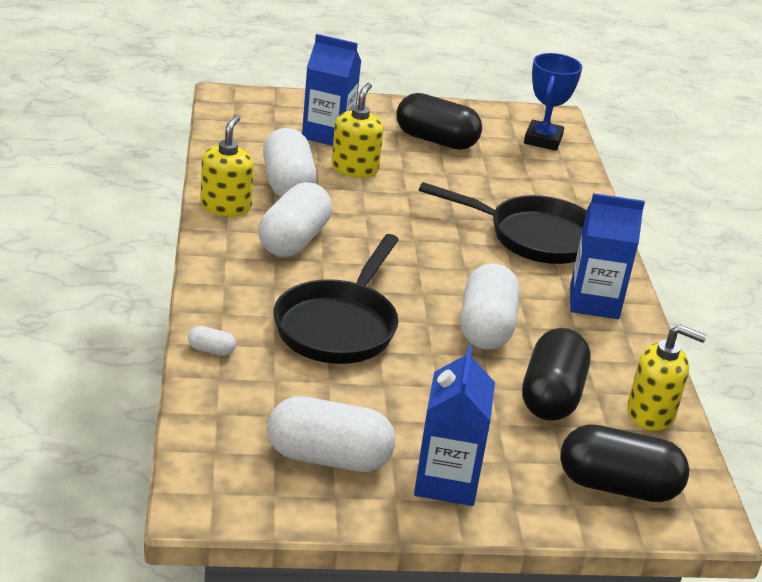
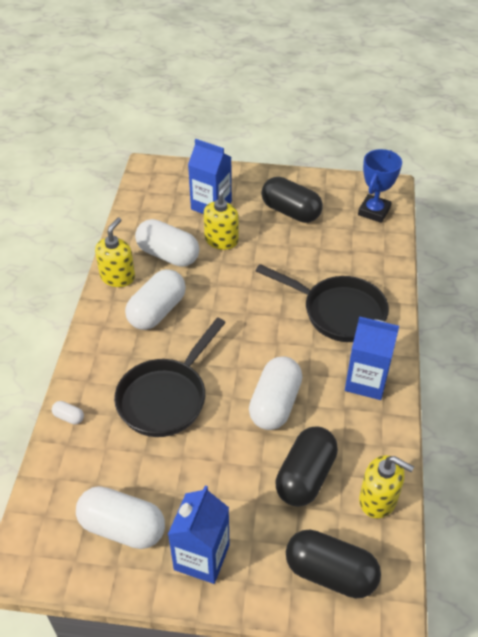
camera: 15 degrees right, 15 degrees up
white capsule [263,128,316,197] -> white capsule turned 60 degrees counterclockwise [135,219,199,267]

